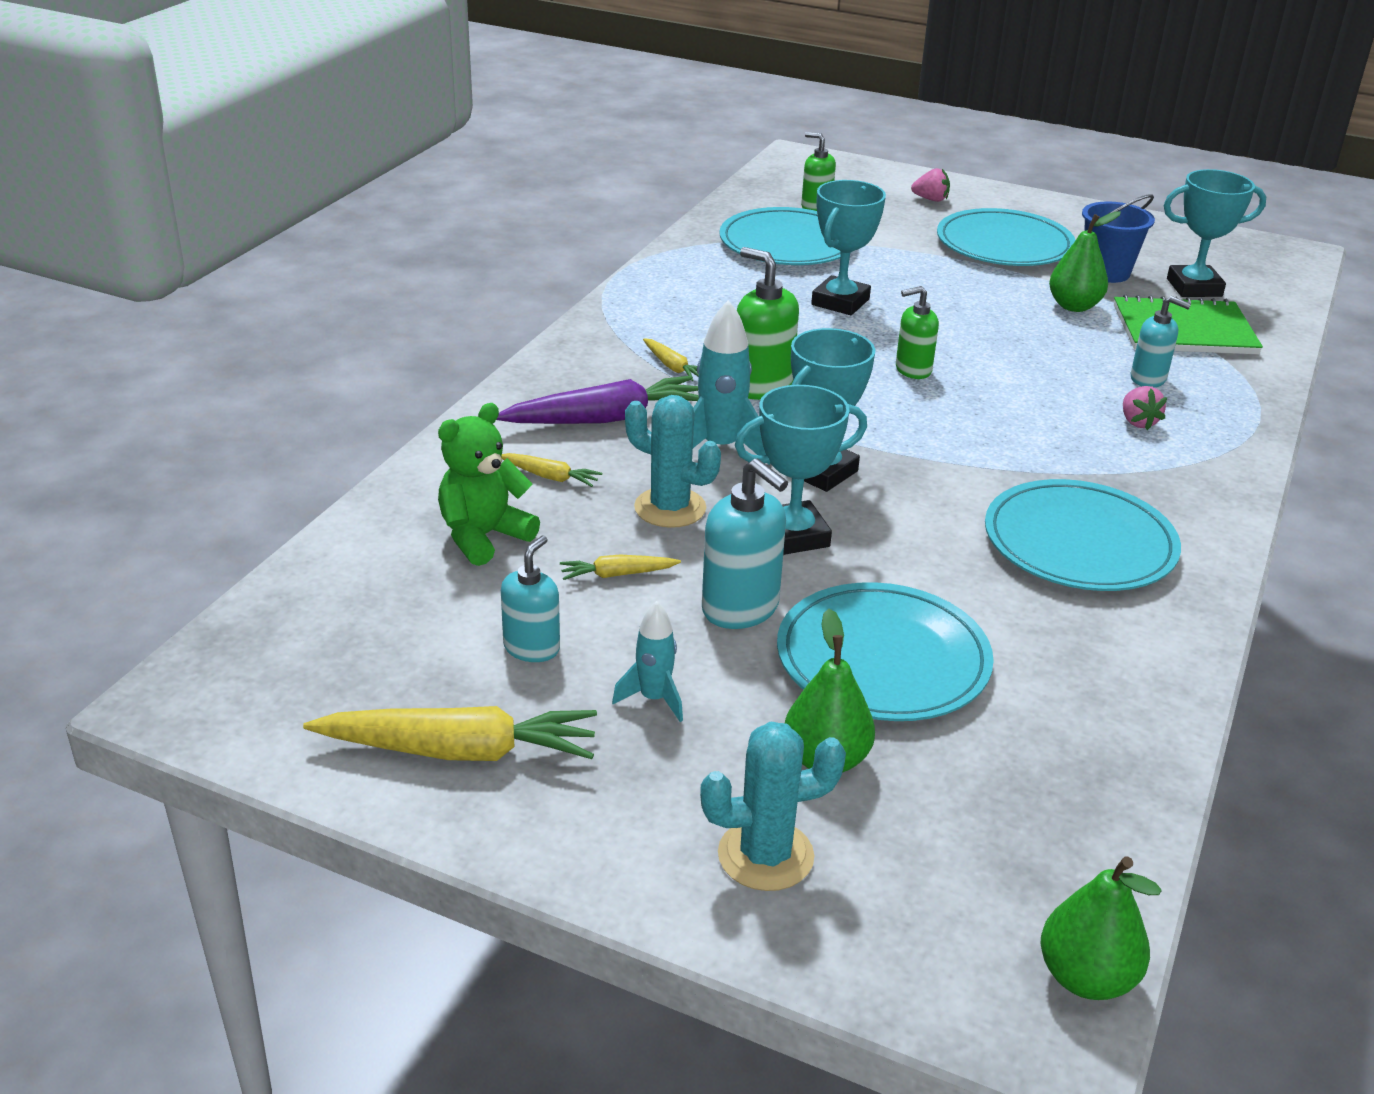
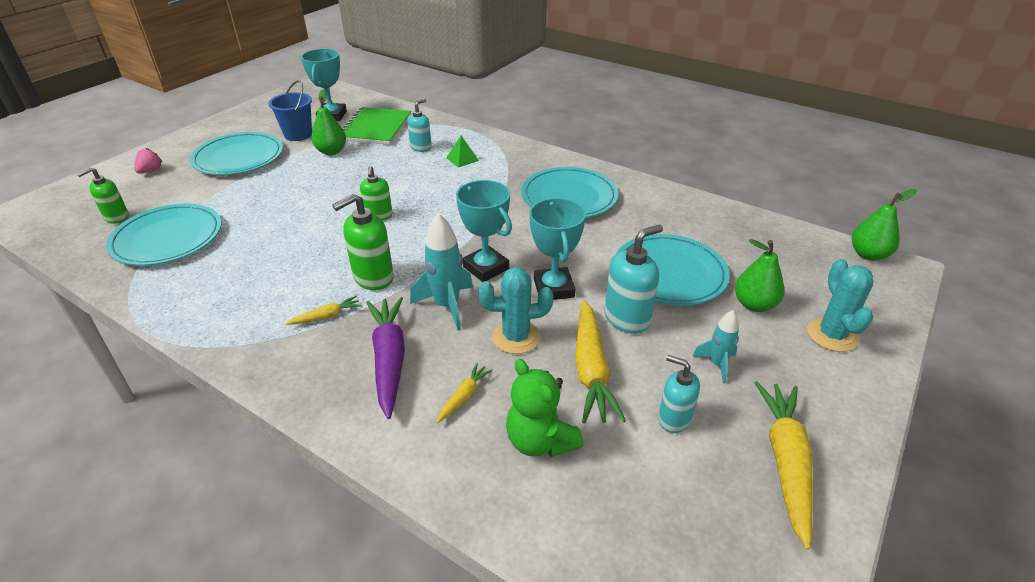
camera: 80 degrees left, 5 degrees up
yellow carrot [560,554,681,580] -> yellow carrot [575,300,626,424], size x2.05
turquoise cactus [625,395,721,528] -> turquoise cactus turned 45 degrees clockwise [478,267,553,354]
turquoise trophy [811,180,886,315] -> none
pink strawberry [1123,386,1167,430] -> green pyramid [446,136,479,168]

